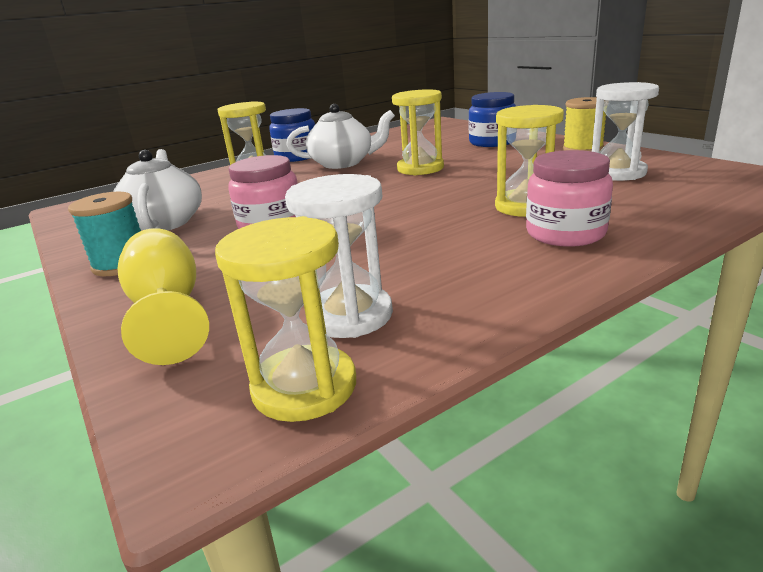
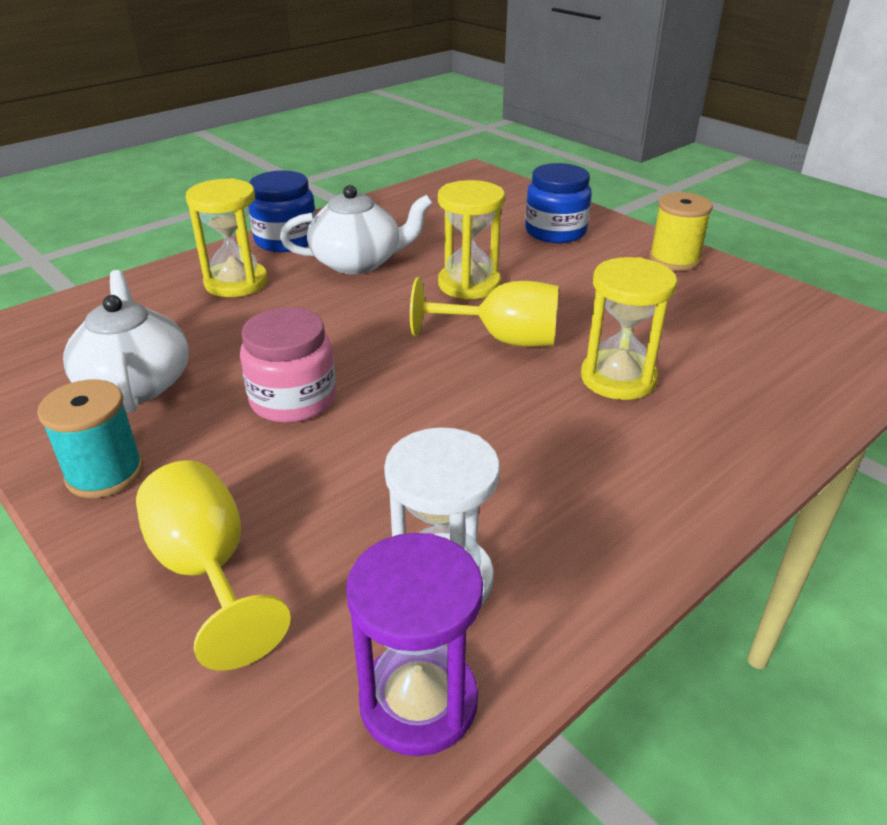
camera: 10 degrees left, 10 degrees up
yellow hourglass [215,216,356,422] -> purple hourglass [346,533,483,756]
pink jar [526,150,613,247] -> none
white hourglass [592,82,659,181] -> none
none -> yellow goblet [410,277,559,347]

